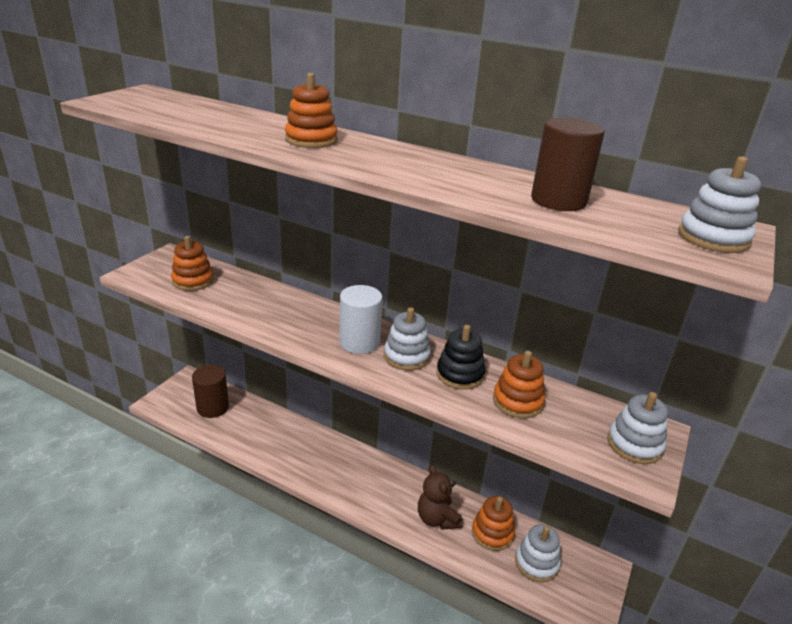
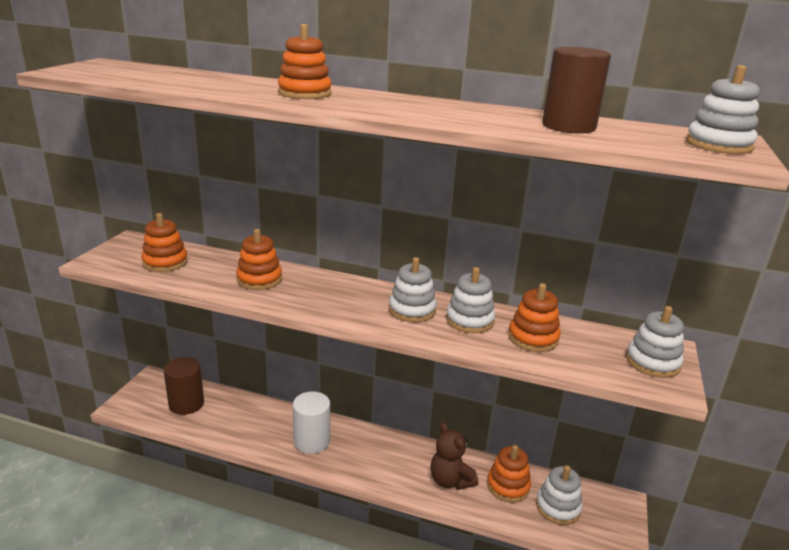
camera: 10 degrees left, 5 degrees down
white cylinder [339,285,383,354] -> white cylinder moved to [293,391,330,454]
black stacking toy [436,325,486,390] -> white stacking toy [446,267,495,333]
none -> orange stacking toy [236,229,282,290]

